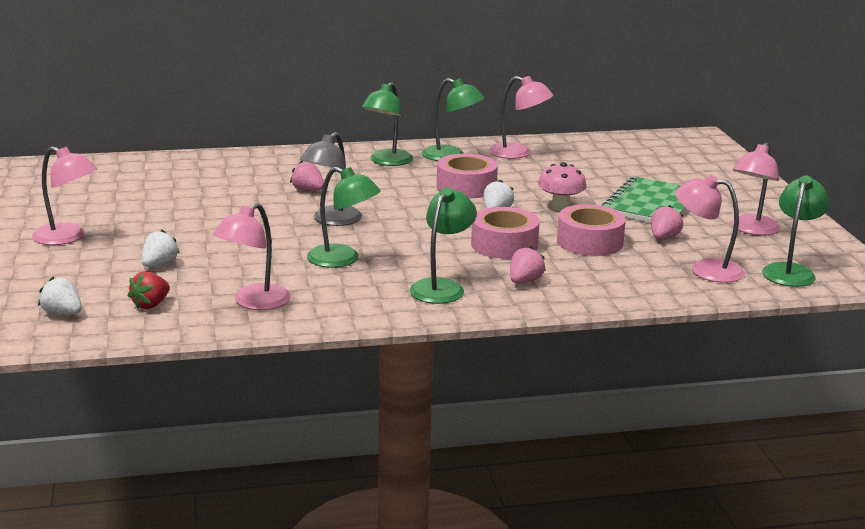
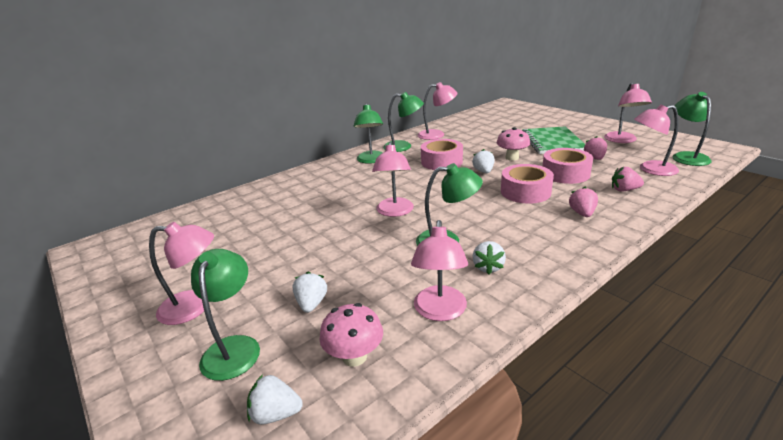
camera: 25 degrees left, 5 degrees up
red strawberry [128,271,170,309] -> pink mushroom [319,303,383,367]
pink strawberry [290,161,324,191] -> pink strawberry moved to [612,167,644,191]
grey lamp [300,132,362,226] -> pink lamp [372,142,414,217]
green lamp [410,187,477,304] -> green lamp moved to [191,249,260,381]
none -> white strawberry [472,241,506,275]

